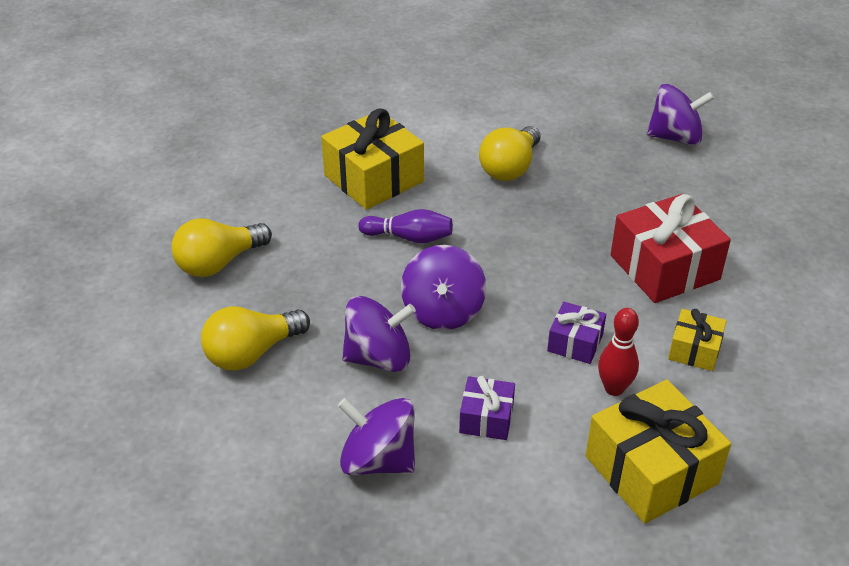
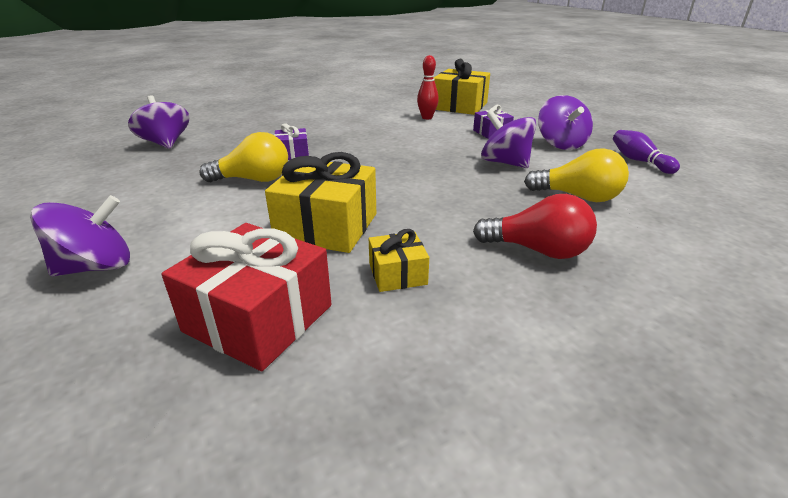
camera: 125 degrees left, 10 degrees down
yellow light bulb [171,218,272,277] -> red light bulb [473,194,597,259]
purple bowling pin [358,209,453,243] -> purple bowling pin moved to [613,130,680,174]
purple spinning top [401,245,486,330] -> purple spinning top moved to [30,195,130,276]
purple gift [547,302,606,364] -> purple gift moved to [274,123,309,160]
red gift [611,194,731,303] -> red gift moved to [162,223,332,371]
yellow gift [668,309,727,371] -> yellow gift moved to [369,229,429,292]

